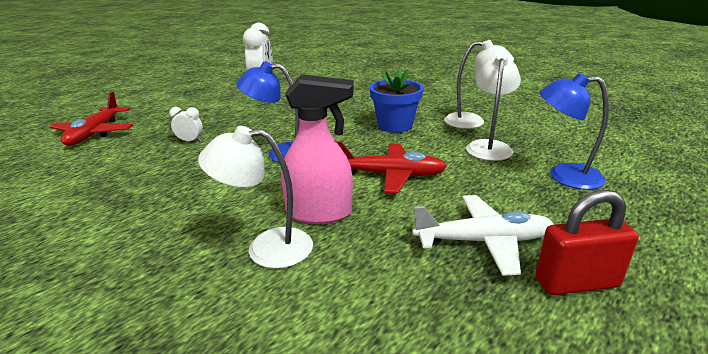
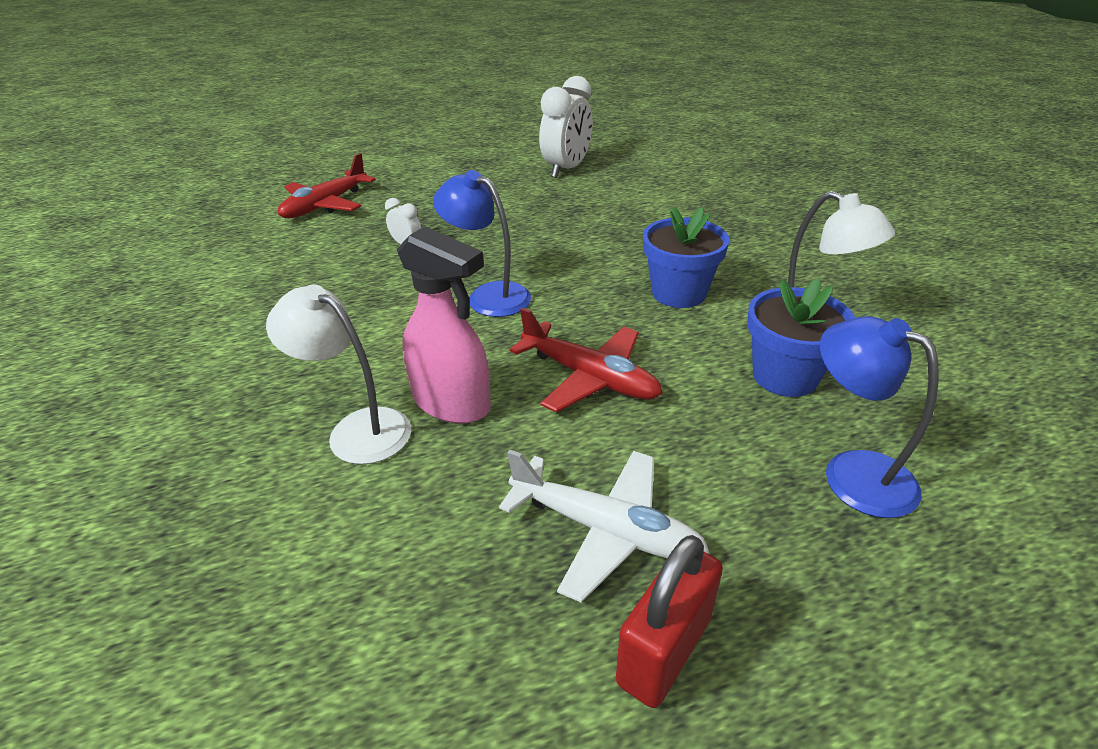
camera: 30 degrees right, 10 degrees up
white lamp [466,53,521,161] -> blue flower pot [747,278,855,397]
red padlock [535,190,639,295] -> red padlock turned 75 degrees counterclockwise [616,535,723,708]

